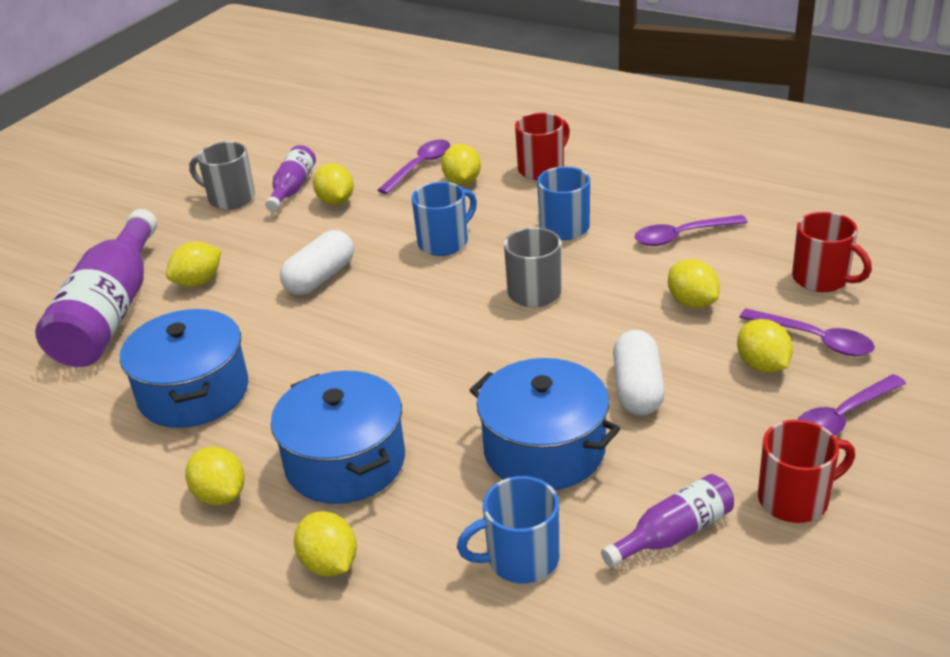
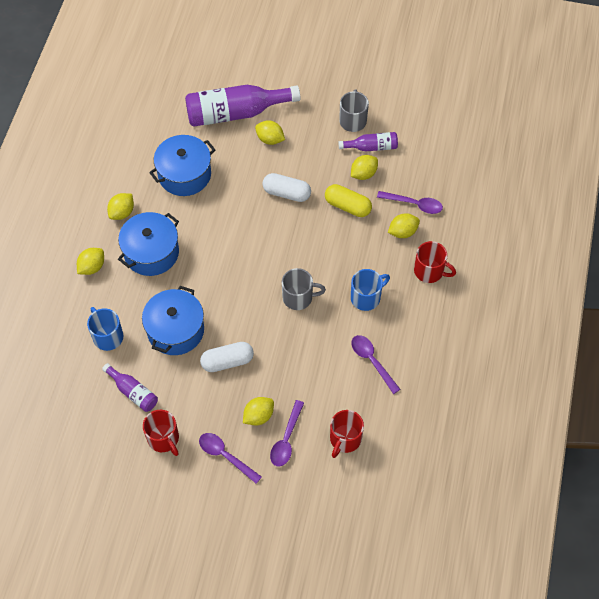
camera: 70 degrees right, 25 degrees up
blue mug [412,182,477,256] -> none
yellow lemon [668,259,720,308] -> none
none -> yellow capsule [325,184,372,217]

